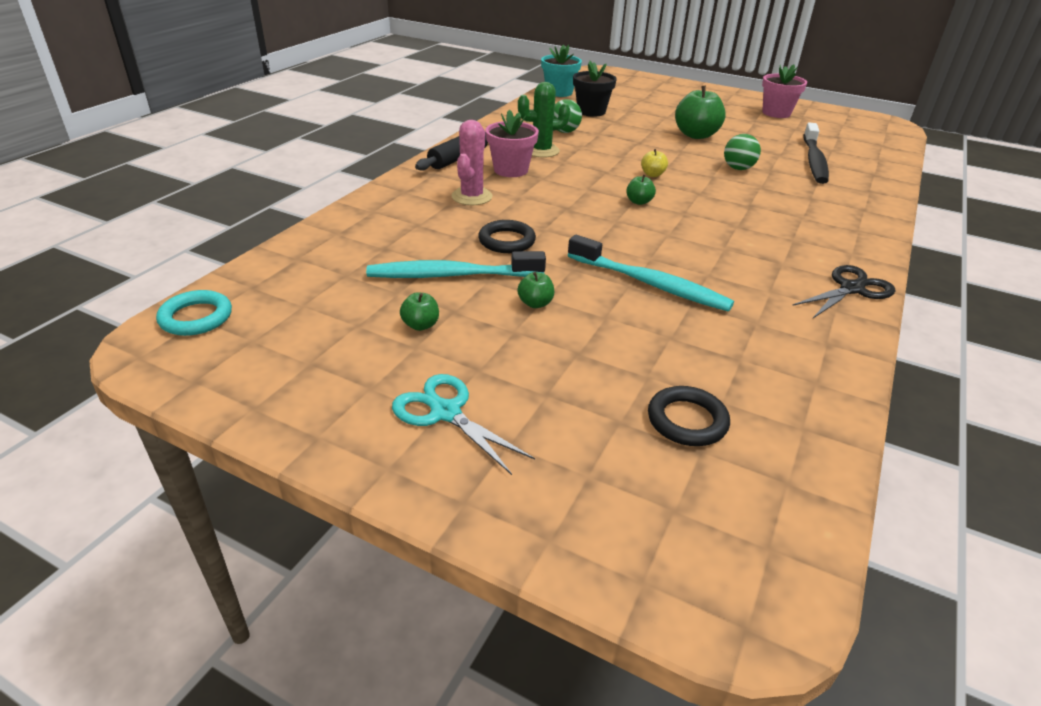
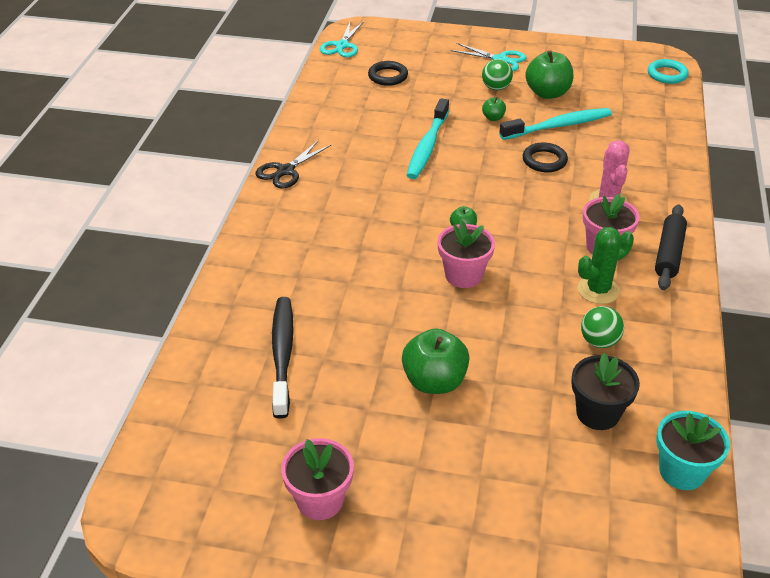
camera: 165 degrees right, 5 degrees up
green apple [400,292,439,331] -> green apple [525,50,573,99], size x2.06
turquoise toothbrush [568,235,734,312] -> turquoise toothbrush turned 90 degrees counterclockwise [407,98,449,179]
yellow apple [641,149,668,177] -> pink flower pot [437,221,495,288]
green ball [724,134,761,170] -> green ball moved to [482,59,513,90]
none -> turquoise scissors [320,21,364,57]

